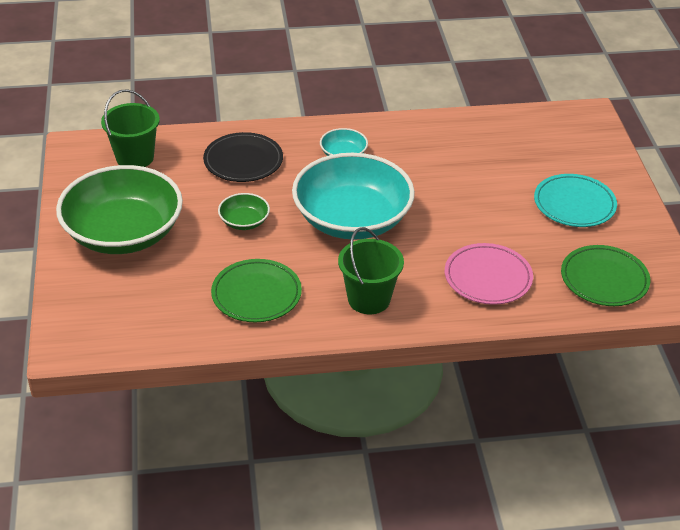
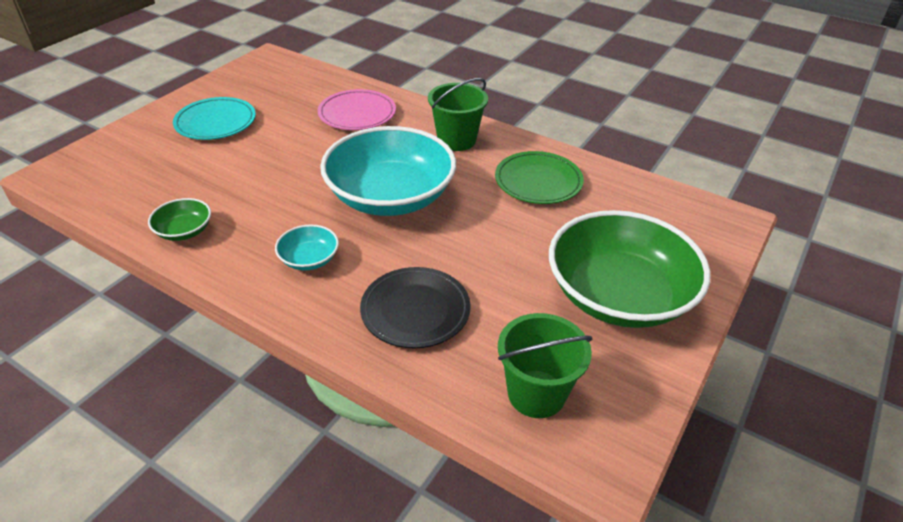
camera: 140 degrees left, 0 degrees up
green bowl [218,193,270,230] -> green bowl moved to [148,198,211,241]
green plate [561,245,650,306] -> none

